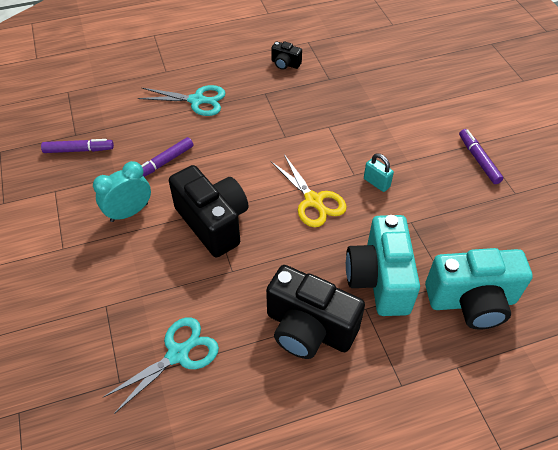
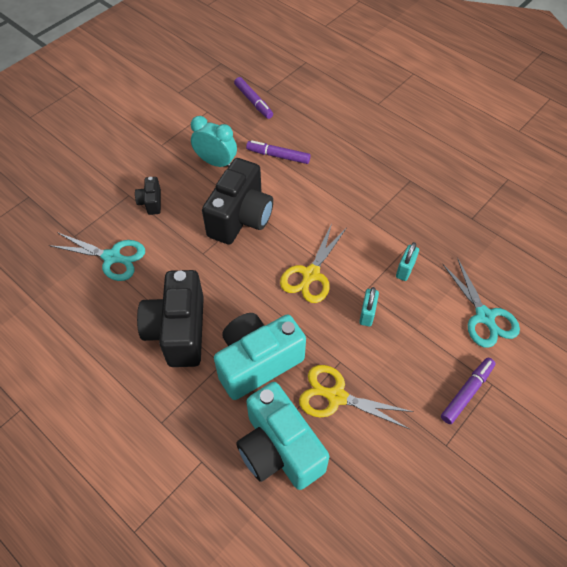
camera: 60 degrees right, 5 degrees up
turquoise scissors [138,85,226,116] -> turquoise scissors moved to [443,258,520,348]
black camera [271,41,302,70] -> black camera moved to [135,177,161,215]
none -> yellow scissors [299,365,414,429]
none -> turquoise padlock [396,242,419,281]

